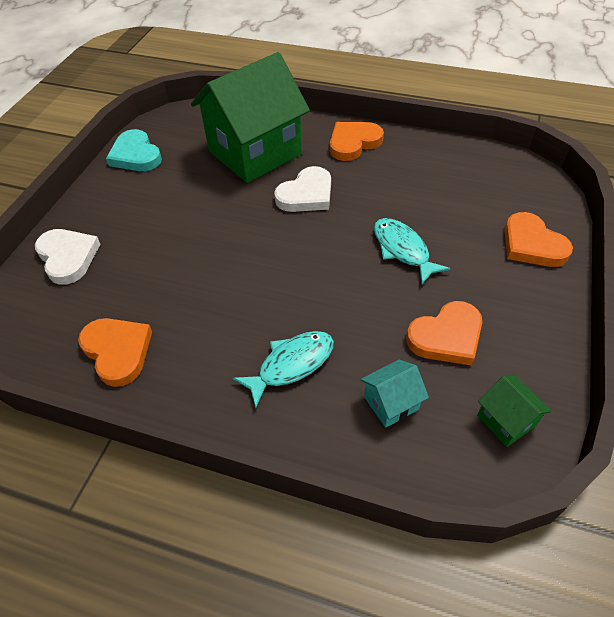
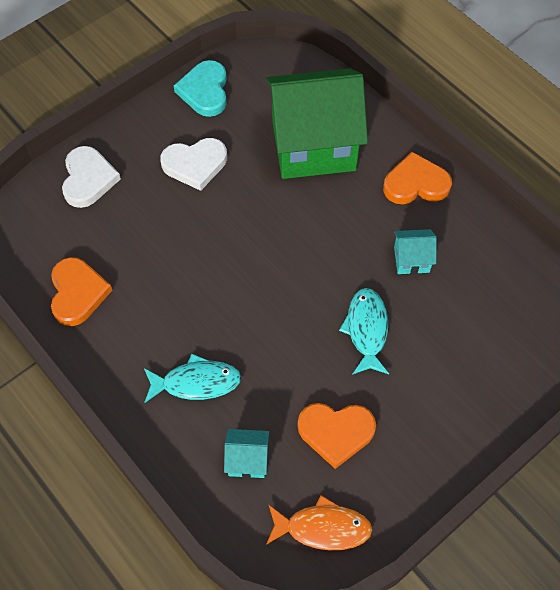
camera: 30 degrees right, 10 degrees up
white heart [274,166,331,212] -> white heart moved to [160,138,227,191]
green house [477,376,552,447] -> orange fish [266,495,372,550]
orange heart [504,212,573,267] -> none
none -> turquoise house [394,229,437,274]

